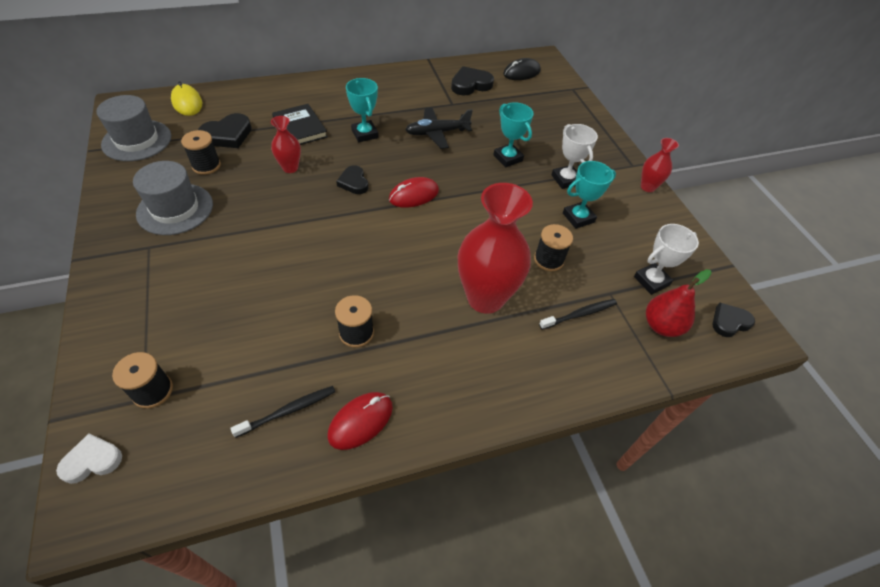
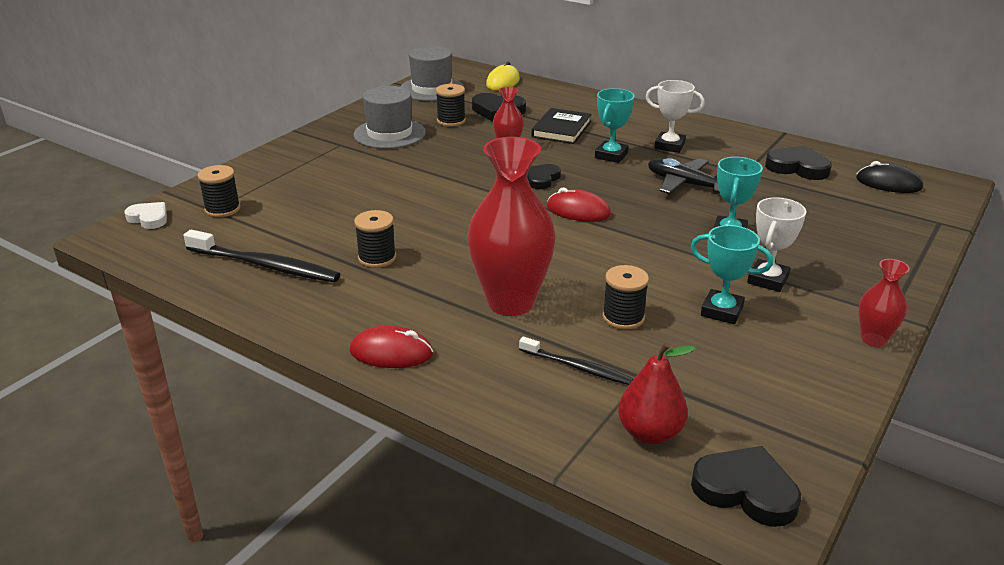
camera: 55 degrees right, 20 degrees down
black toothbrush [230,386,335,438] -> black toothbrush [184,230,340,282], size x1.69
red mouse [328,392,393,450] -> red mouse moved to [349,326,433,368]
white trophy [634,224,699,295] -> white trophy moved to [645,80,705,153]
black heart [713,303,755,337] -> black heart [691,446,801,527], size x1.50

